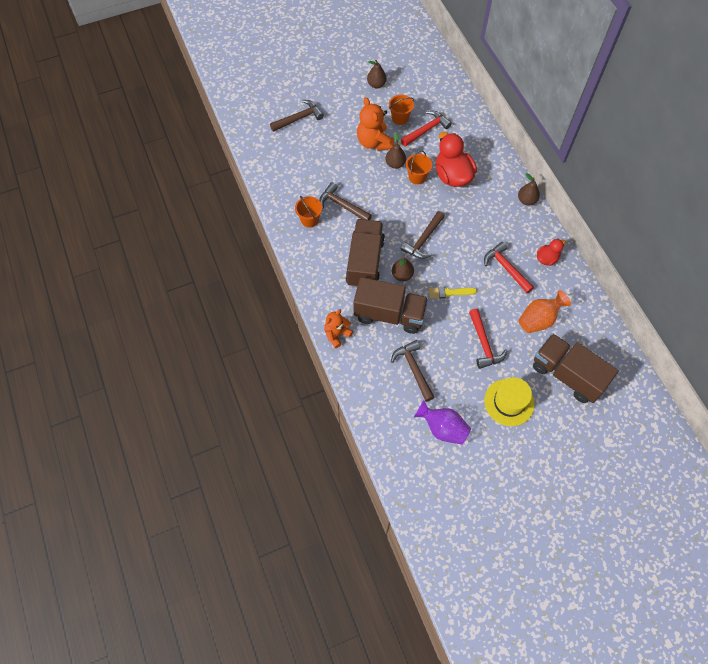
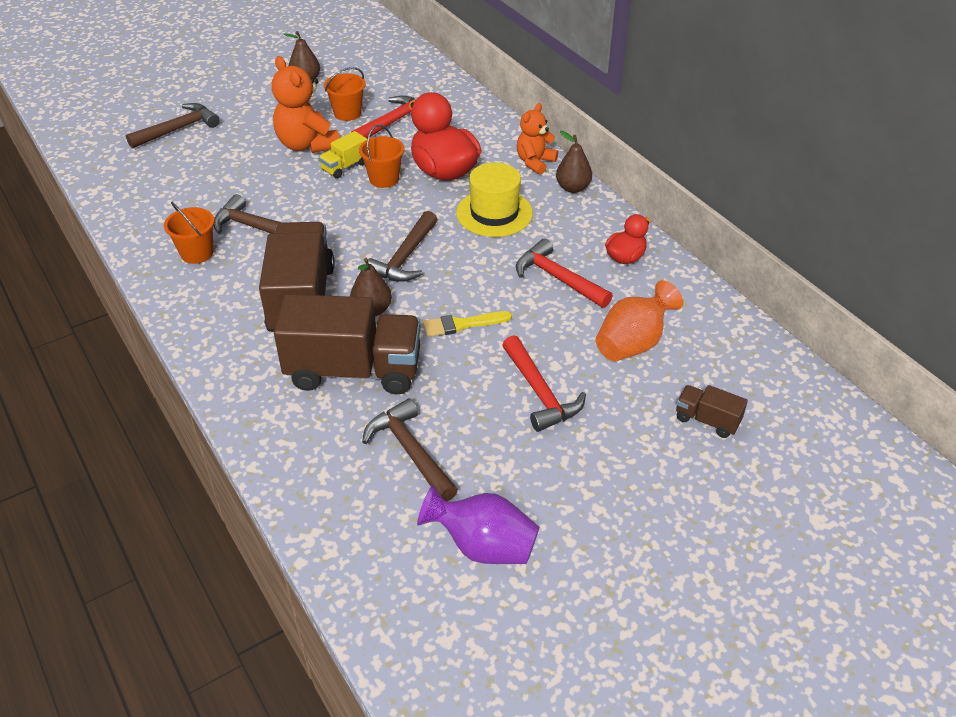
camera: 10 degrees left, 20 degrees down
orange teddy bear [324,309,353,348] -> orange teddy bear moved to [517,103,558,175]
brown pear [385,133,406,169] -> yellow truck [319,131,367,179]
yellow hat [484,377,535,426] -> yellow hat moved to [456,163,533,237]
brown truck [533,333,619,403] -> brown truck [676,385,748,438], size x0.45

